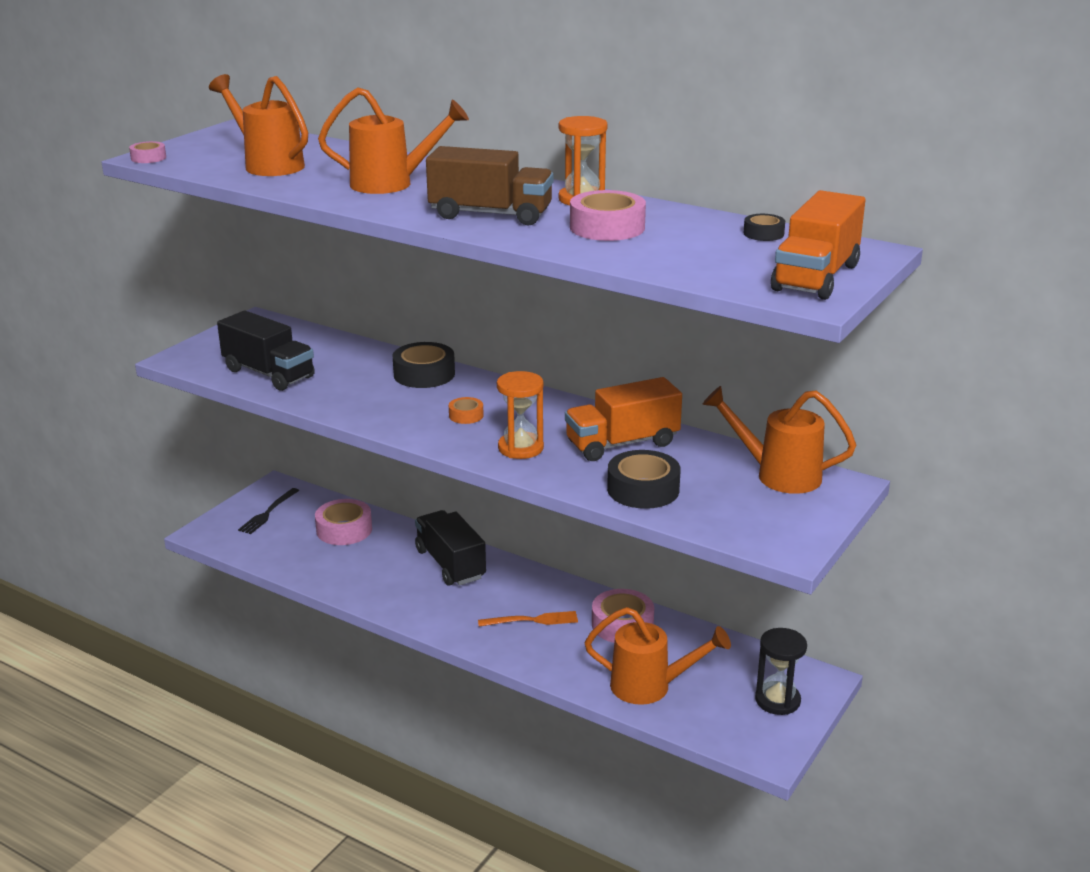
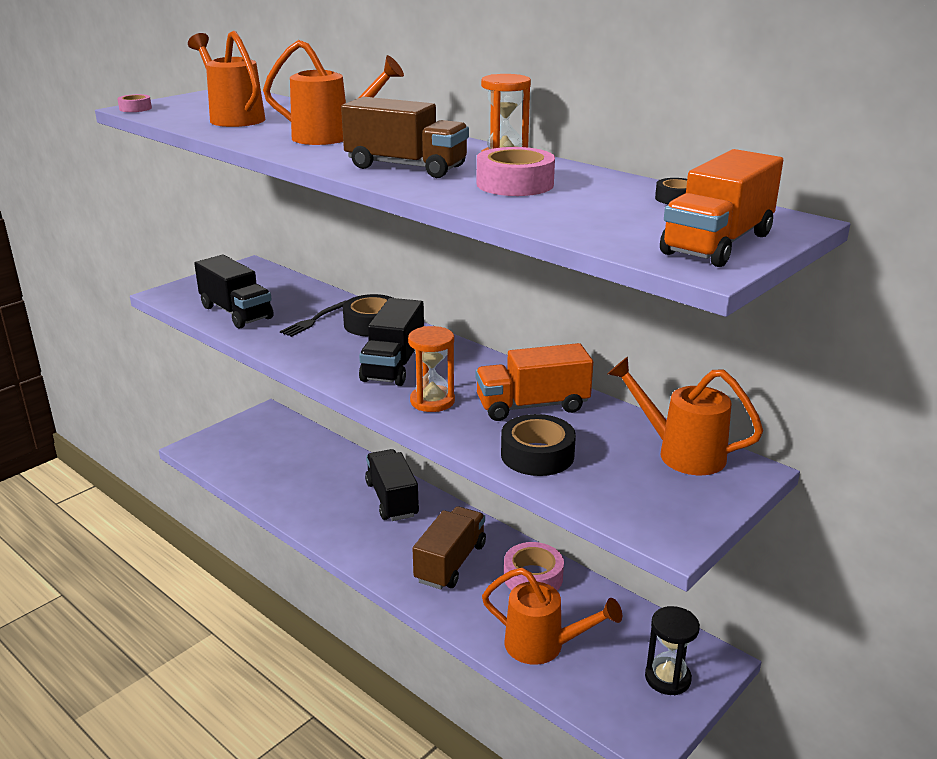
camera: 10 degrees right, 0 degrees up
black fork [238,488,299,534] -> black fork moved to [280,301,346,337]
pink tape [315,499,372,545] -> none
orange tape [449,397,484,424] -> black truck [359,298,424,386]
orange fork [478,611,578,627] -> brown truck [413,506,486,590]

